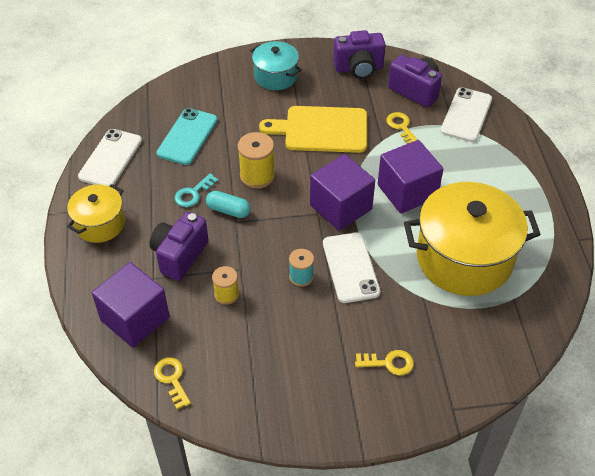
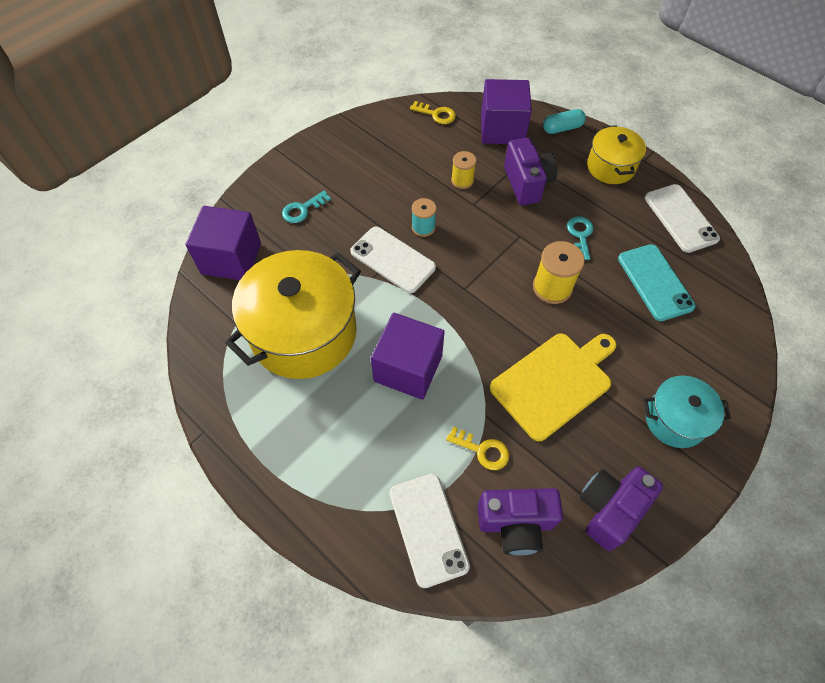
camera: 140 degrees right, 10 degrees up
turquoise capsule [206,191,251,218] -> turquoise capsule moved to [543,109,586,134]
purple cube [310,154,375,231] -> purple cube moved to [186,206,261,280]
yellow key [355,350,414,375] -> turquoise key [282,191,331,223]

